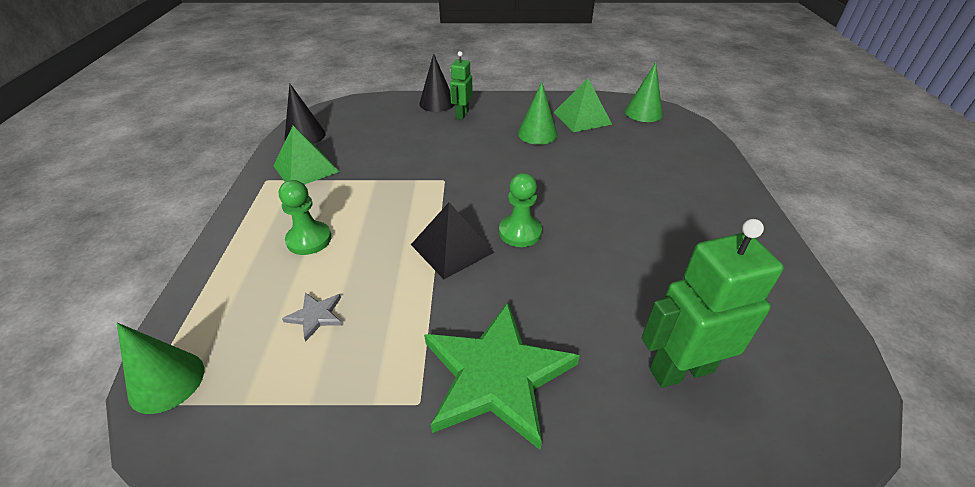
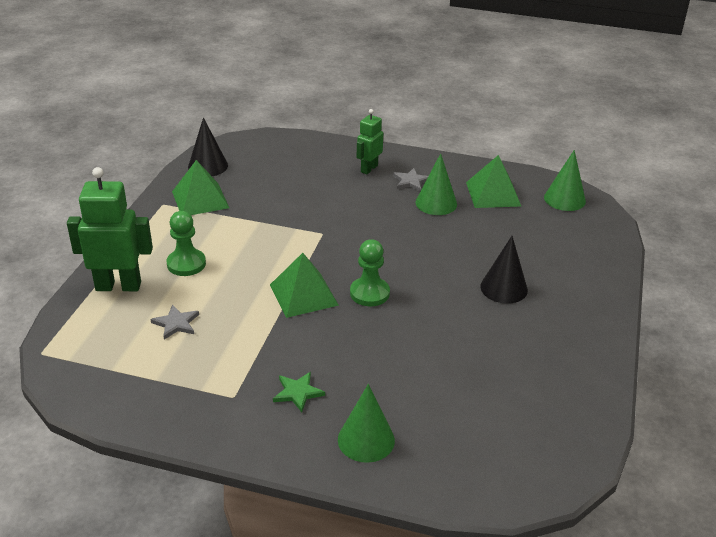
camera: 15 degrees right, 5 degrees down
green cone [117,323,204,414] -> green cone moved to [338,384,395,463]
black pyramid [411,202,495,279] -> green pyramid [270,253,339,318]
black cone [419,53,455,112] -> black cone moved to [480,236,528,304]
green star [424,302,580,450] -> green star [273,372,325,412], size x0.41
green robot [642,219,784,388] -> green robot moved to [67,167,153,291]
none -> grey star [393,168,428,191]

